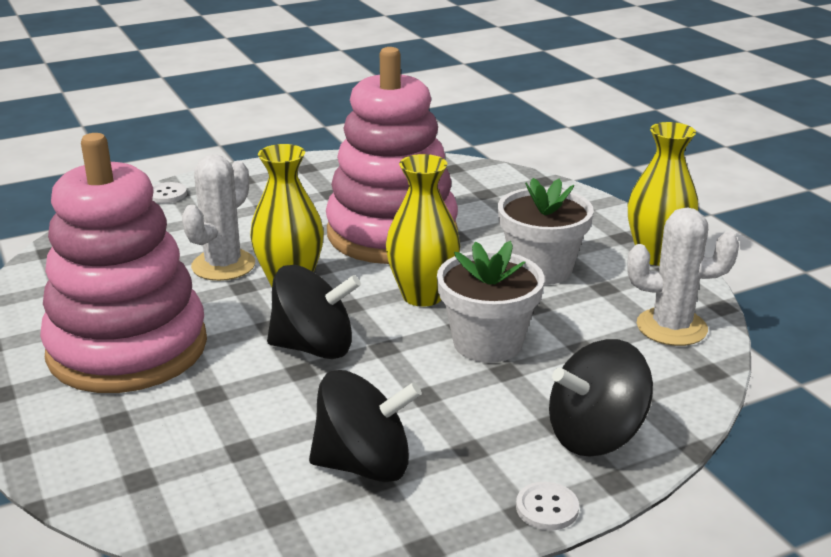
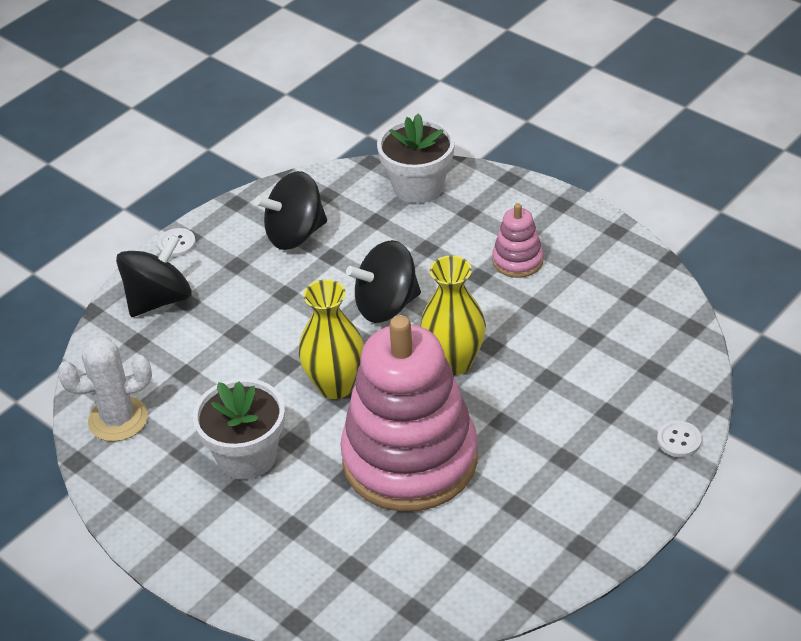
camera: 160 degrees right, 15 degrees up
pink stacking toy [40,133,207,393] -> pink stacking toy [492,203,543,278], size x0.42
white cactus [182,154,255,281] -> none
white flower pot [437,241,545,363] -> white flower pot moved to [377,113,455,203]
yellow vase [628,122,699,266] -> none

